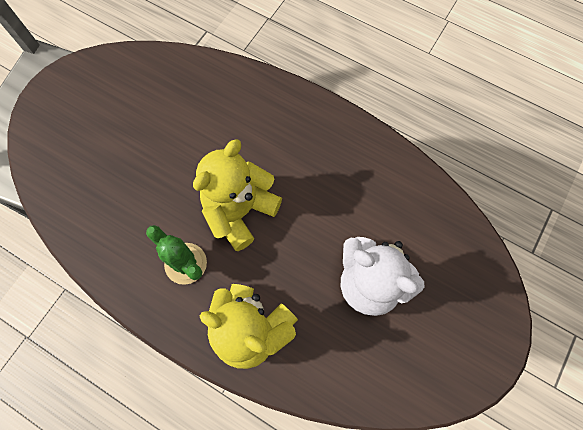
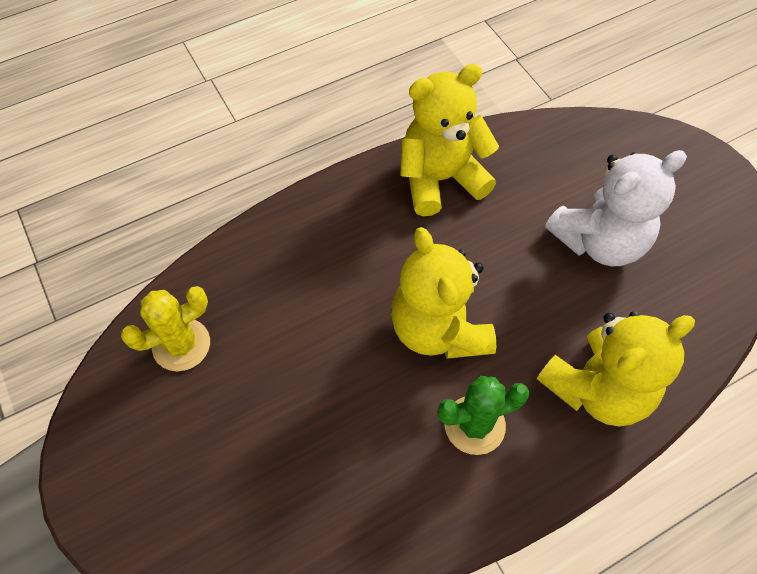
camera: 60 degrees left, 10 degrees down
none -> yellow cactus [121,286,210,371]
none -> yellow teddy bear [400,64,499,216]

